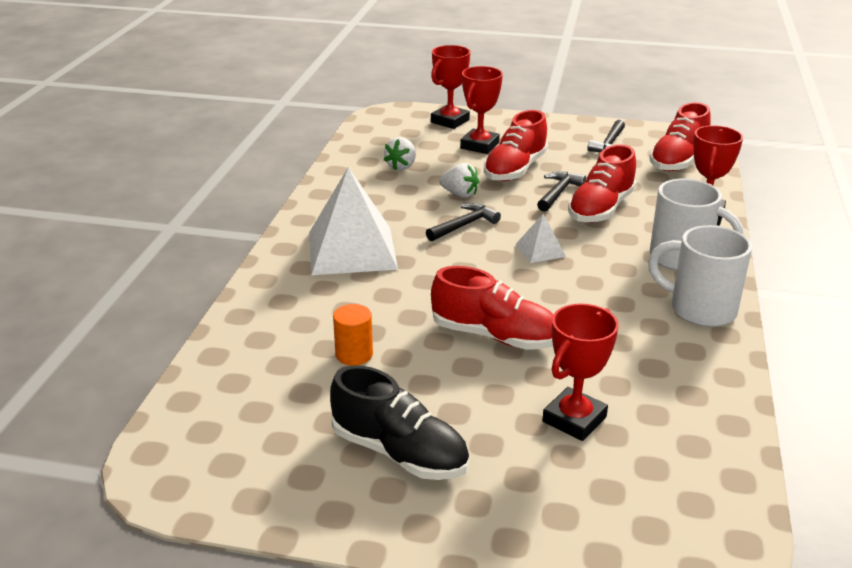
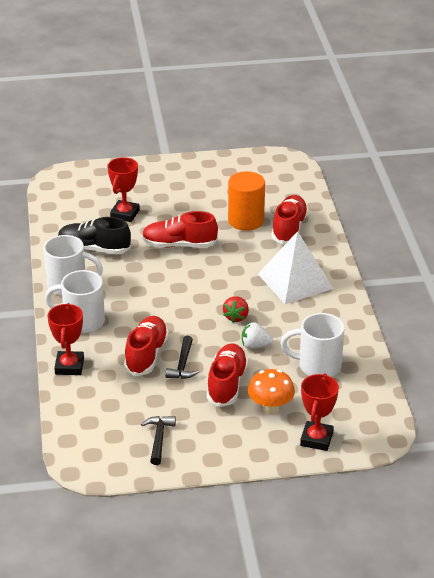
camera: 160 degrees right, 5 degrees up
black shoe [330,365,470,480] -> black shoe moved to [58,217,131,254]
orange cylinder [333,304,373,366] -> orange cylinder [228,171,265,231], size x1.81
white strawberry [384,137,416,170] -> white mug [280,313,345,377]
black hammer [426,203,501,241] -> red strawberry [223,296,249,323]
red trophy [460,66,503,154] -> orange mushroom [248,369,295,415]
white pyramid [515,214,566,263] -> none
red shoe [649,102,711,171] -> red shoe moved to [272,195,309,244]

